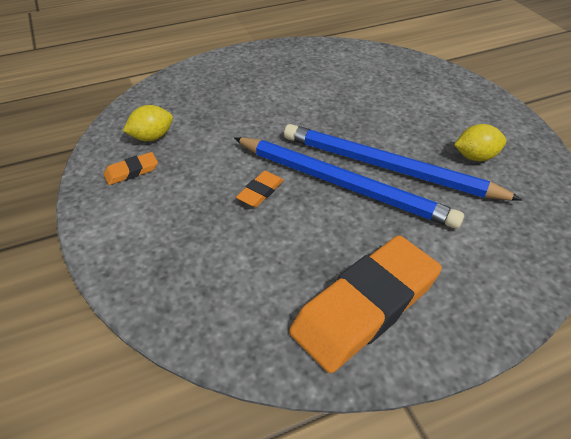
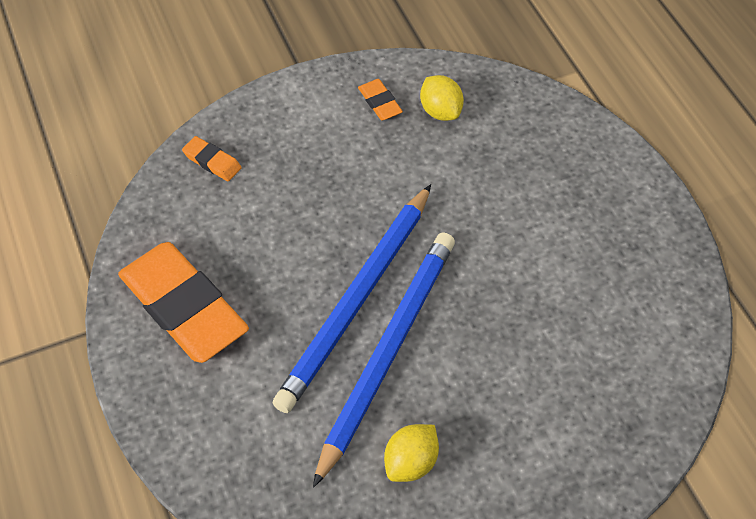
camera: 90 degrees right, 10 degrees up
orange eraser [236,171,284,207] -> orange eraser moved to [182,136,242,181]
yellow lemon [454,124,506,161] -> yellow lemon turned 45 degrees clockwise [384,424,439,482]

